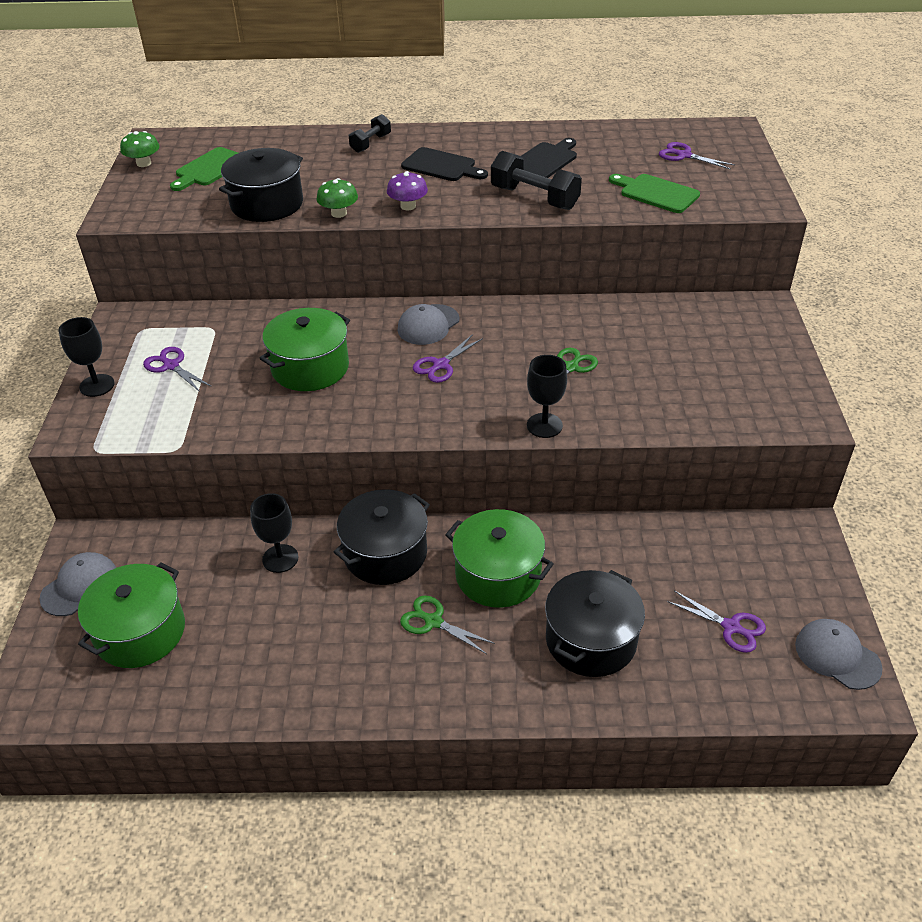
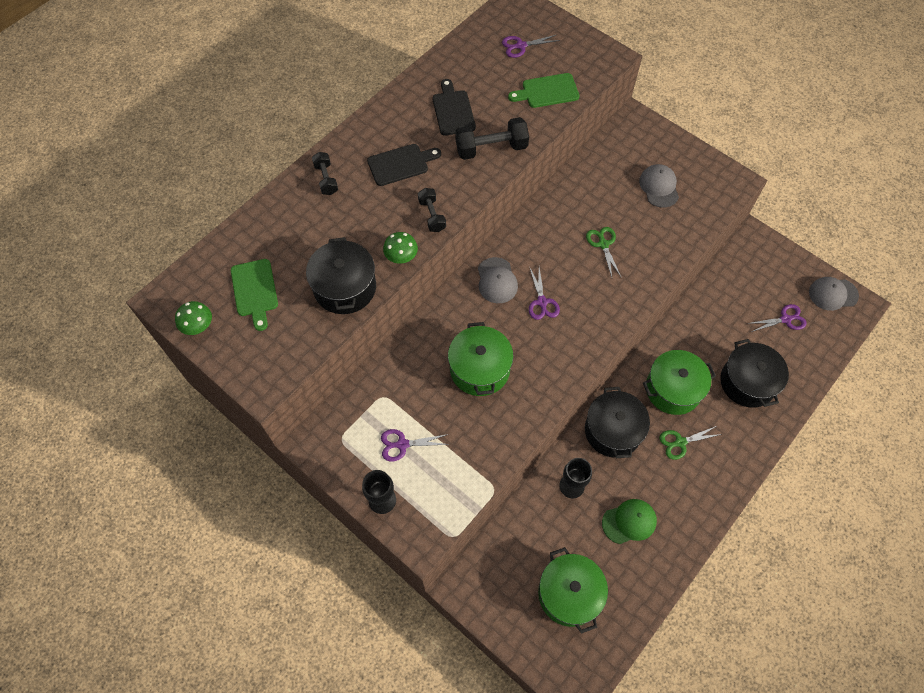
camera: 50 degrees left, 20 degrees up
grey cap [39,552,116,616] -> grey cap moved to [639,164,679,208]
purple mushroom [387,171,428,210] -> black dumbbell [418,188,446,232]
black goblet [527,355,567,438] -> none
none -> green cap [602,499,657,544]

